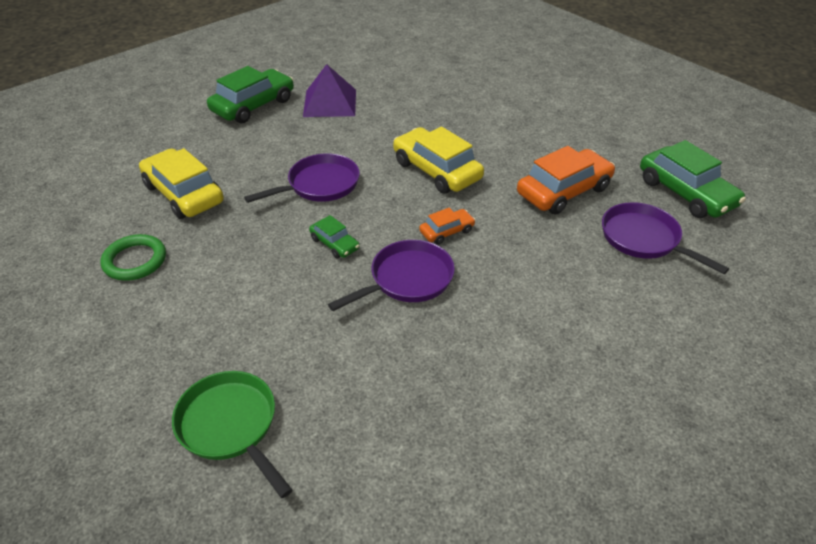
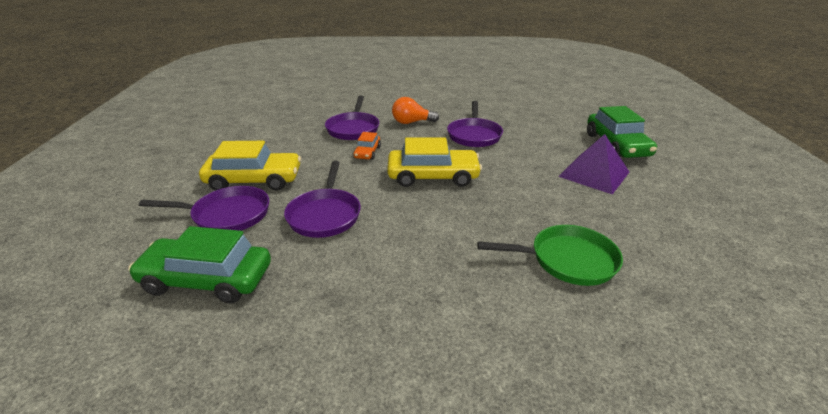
camera: 130 degrees right, 10 degrees down
green ring [100,234,166,281] -> none
yellow car [139,148,224,219] -> yellow car moved to [199,141,301,191]
green pan [172,371,292,498] -> green pan moved to [477,225,623,286]
green car [309,215,360,259] -> orange light bulb [392,97,439,124]
orange car [517,146,615,215] -> purple pan [284,161,361,238]

